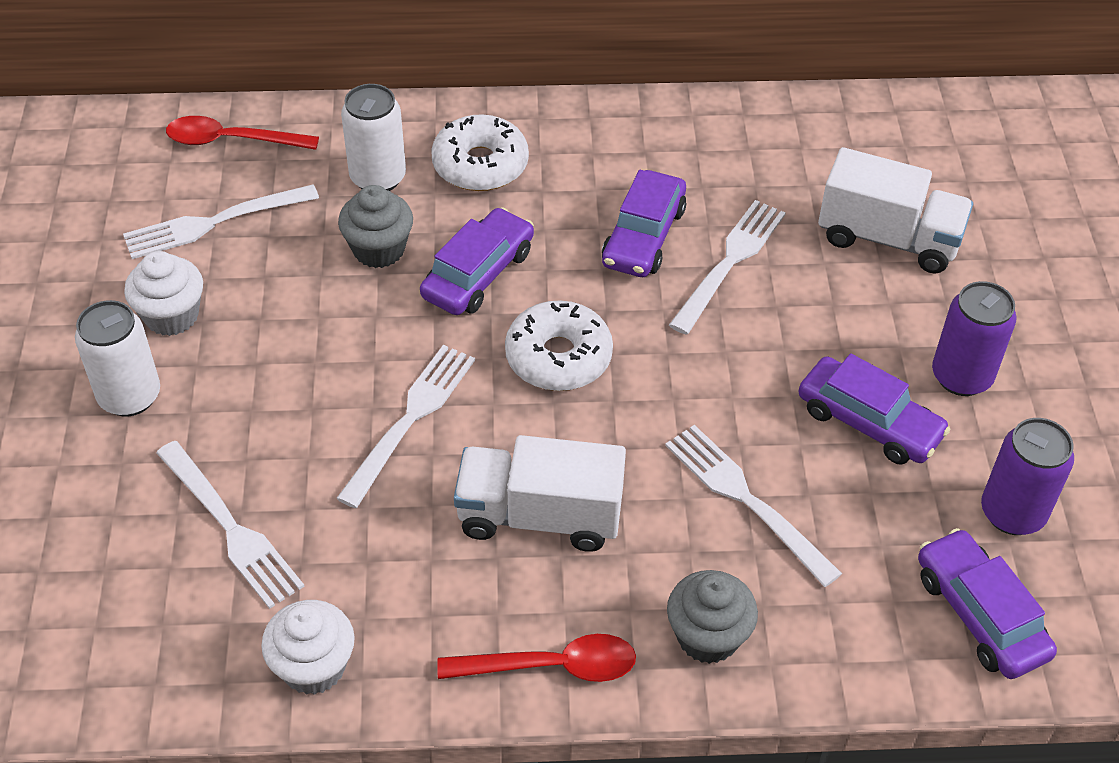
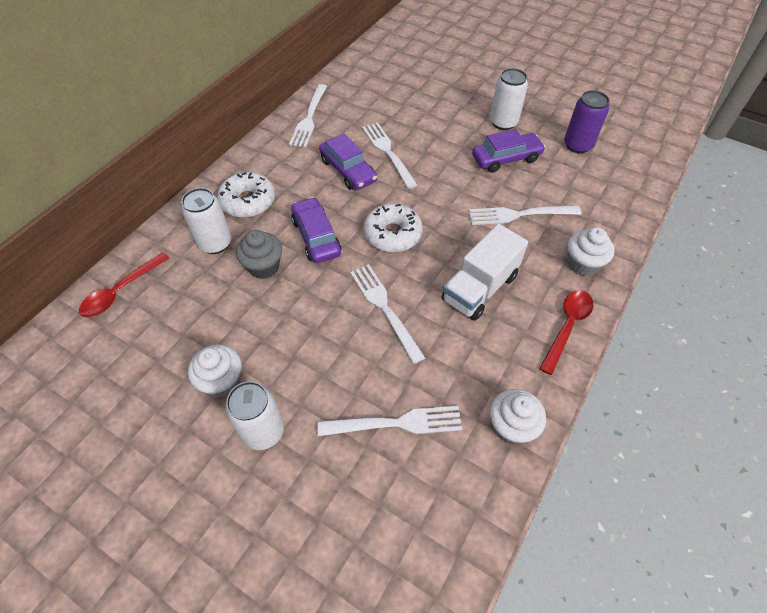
camera: 55 degrees left, 5 degrees up
white fork [123,185,319,259] -> white fork moved to [289,84,327,148]
grey cupcake [667,570,758,664] -> white cupcake [568,227,615,276]
white truck [818,147,973,273] -> none
purple car [918,528,1057,679] -> none
purple can [932,281,1017,396] -> white can [490,68,528,130]

